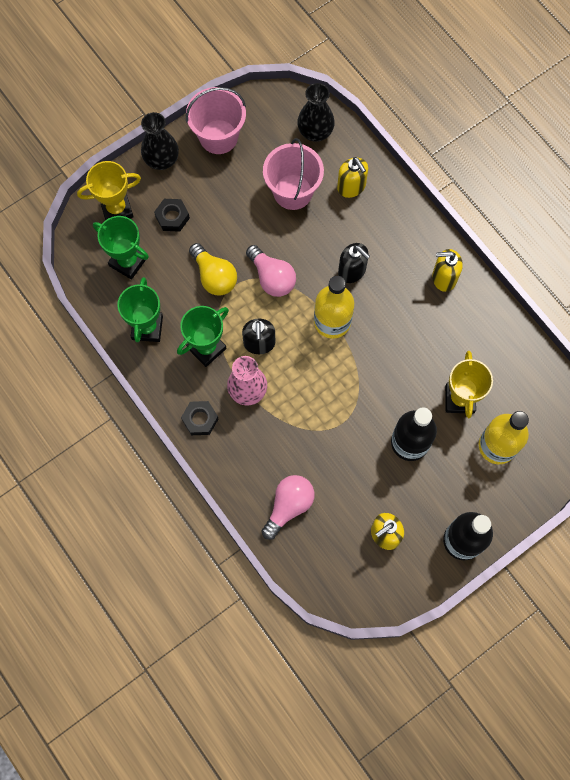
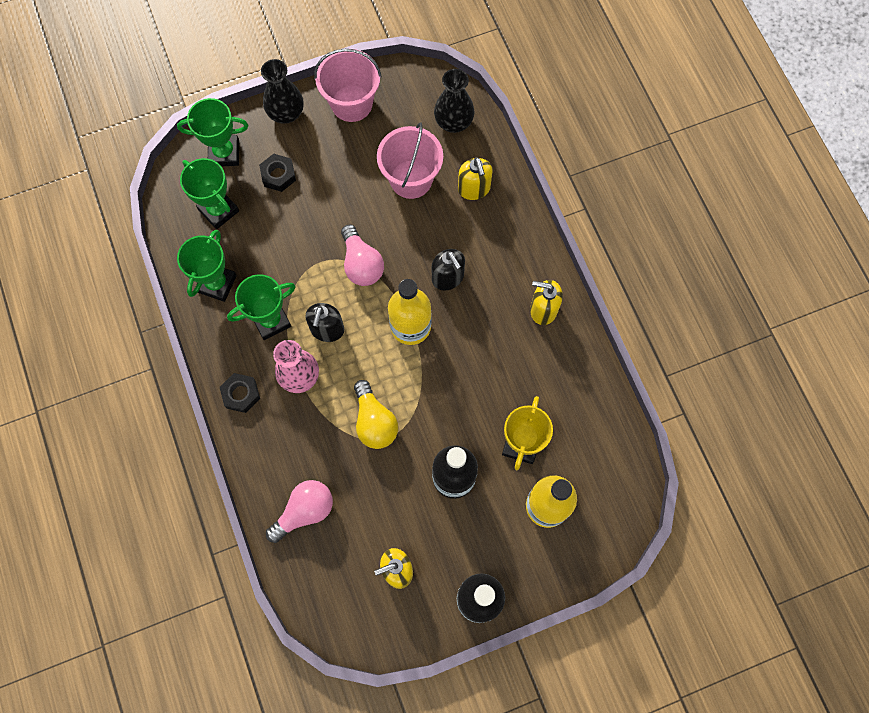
camera: 15 degrees right, 0 degrees up
yellow trophy [77,161,141,220] -> green trophy [177,98,248,166]
yellow light bulb [189,243,237,296] -> yellow light bulb moved to [354,380,398,449]

